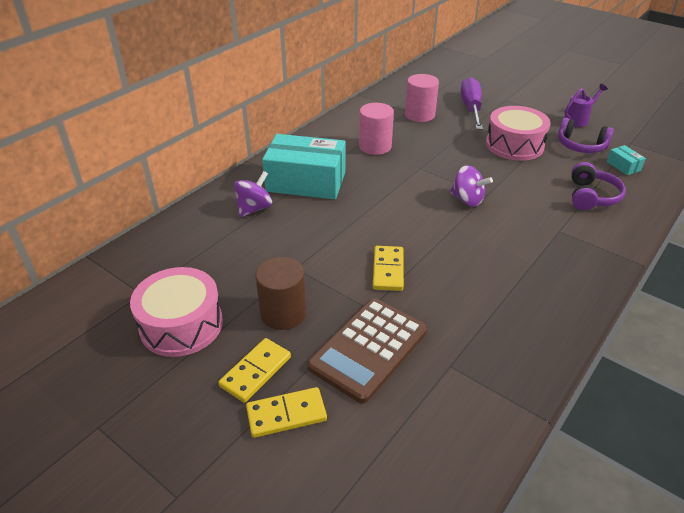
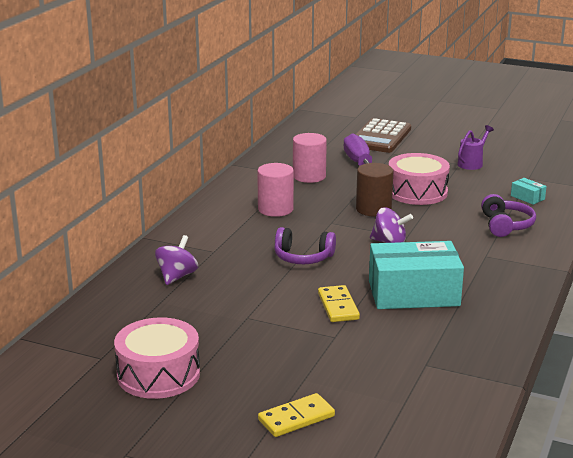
camera: 15 degrees left, 15 degrees down
yellow domino [218,338,291,403] -> none
brown cylinder [255,257,306,330] -> brown cylinder moved to [356,163,393,217]
turquoise box [262,134,345,199] -> turquoise box moved to [369,241,464,309]
brown calculator [307,298,427,404] -> brown calculator moved to [356,118,411,153]
purple headphones [558,118,614,153] -> purple headphones moved to [274,227,336,264]

